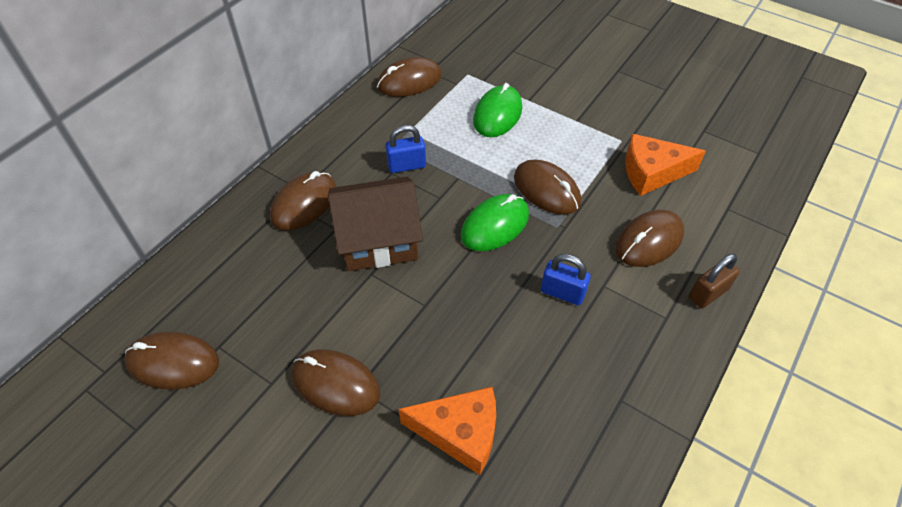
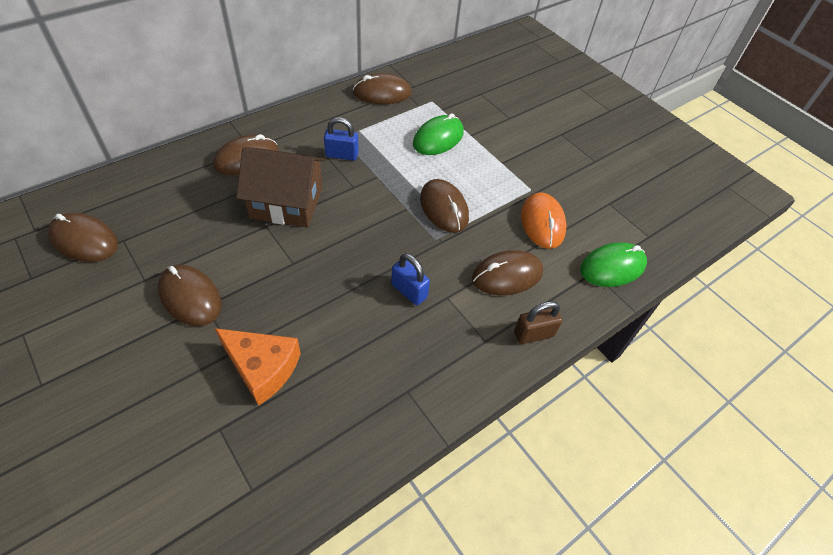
camera: 15 degrees right, 0 degrees up
green mouse [461,194,529,251] -> green mouse moved to [580,242,647,287]
orange cheese [625,134,706,196] -> orange mouse [521,192,567,249]

